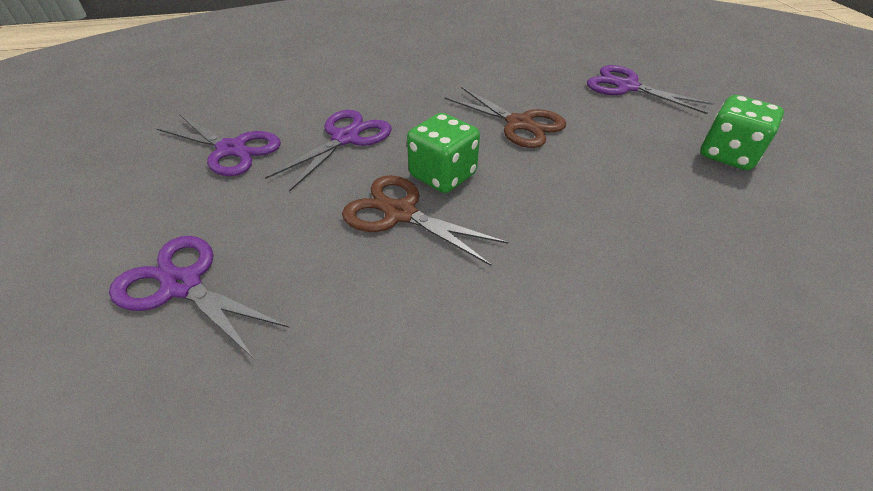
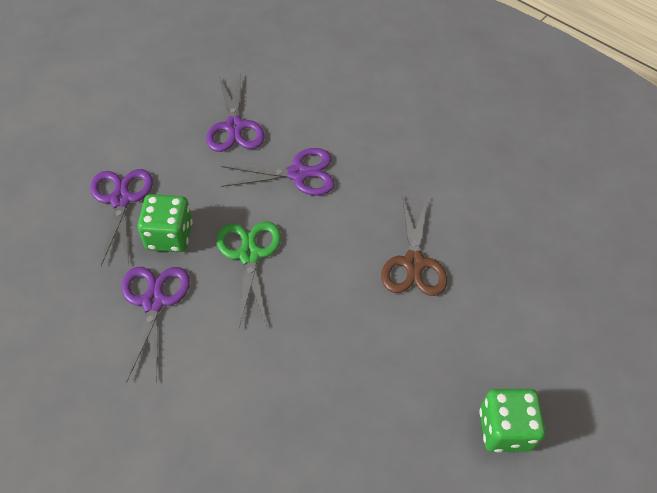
camera: 50 degrees right, 10 degrees up
brown scissors [342,175,508,266] -> green scissors [216,221,281,327]
green dice [407,113,480,193] -> green dice moved to [138,194,193,252]
purple scissors [587,65,714,114] -> purple scissors moved to [122,267,190,383]

